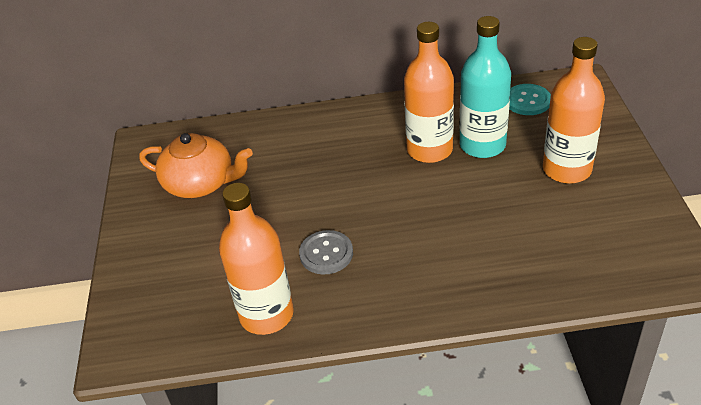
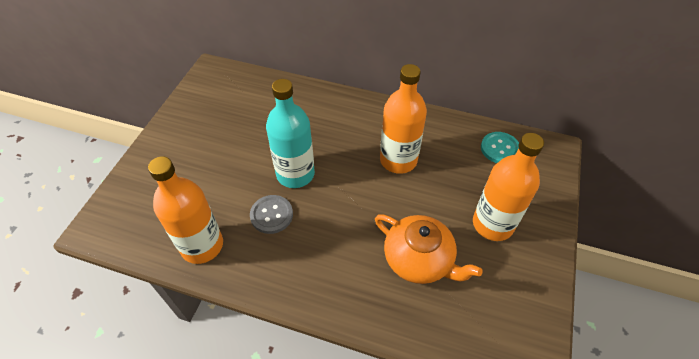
camera: 20 degrees right, 10 degrees up
orange teapot [139,133,253,198] -> orange teapot moved to [375,214,483,284]
turquoise bottle [460,16,511,158] -> turquoise bottle moved to [266,79,315,188]

